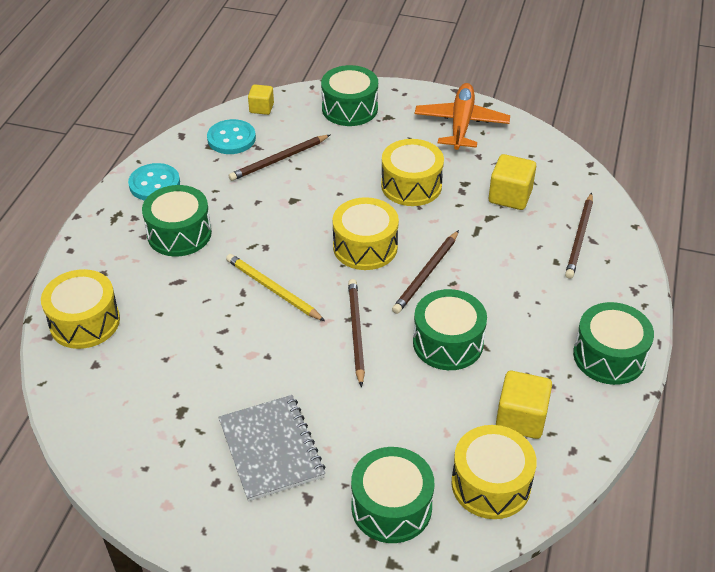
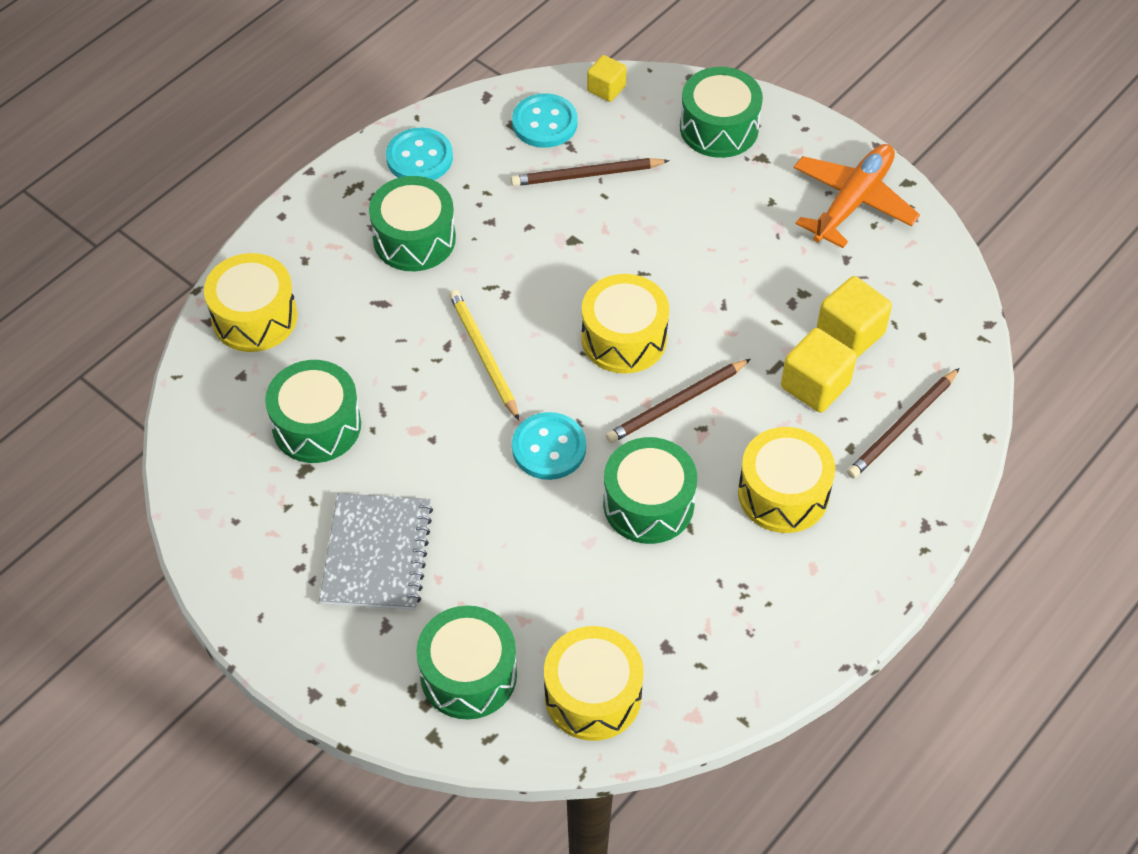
camera: 25 degrees right, 10 degrees up
brown pencil [348,279,365,387] -> turquoise button [512,412,586,480]
yellow drum [381,139,444,206] -> yellow drum moved to [738,427,835,533]
yellow cube [496,371,552,439] -> yellow cube moved to [781,328,857,413]
green drum [573,302,654,385] -> green drum moved to [265,360,361,463]

